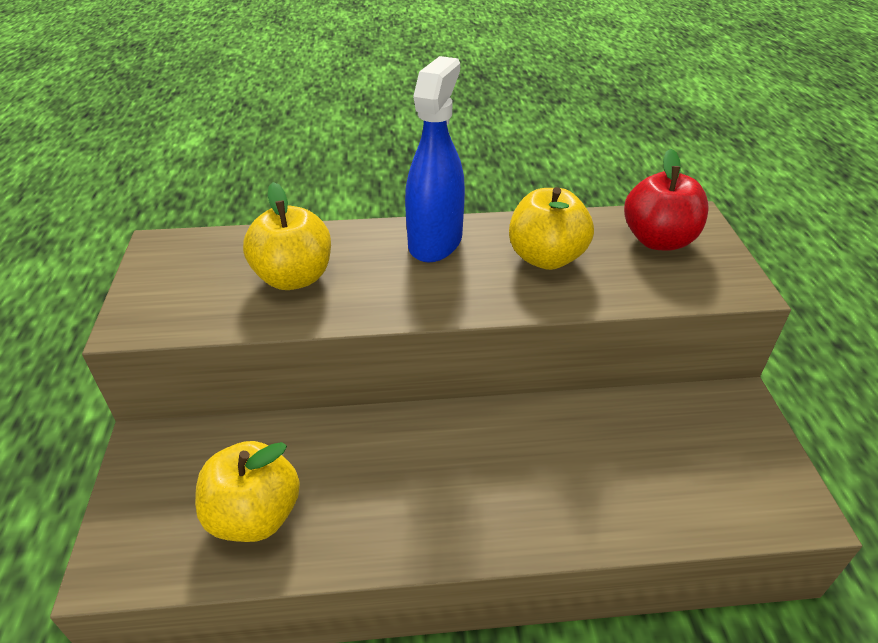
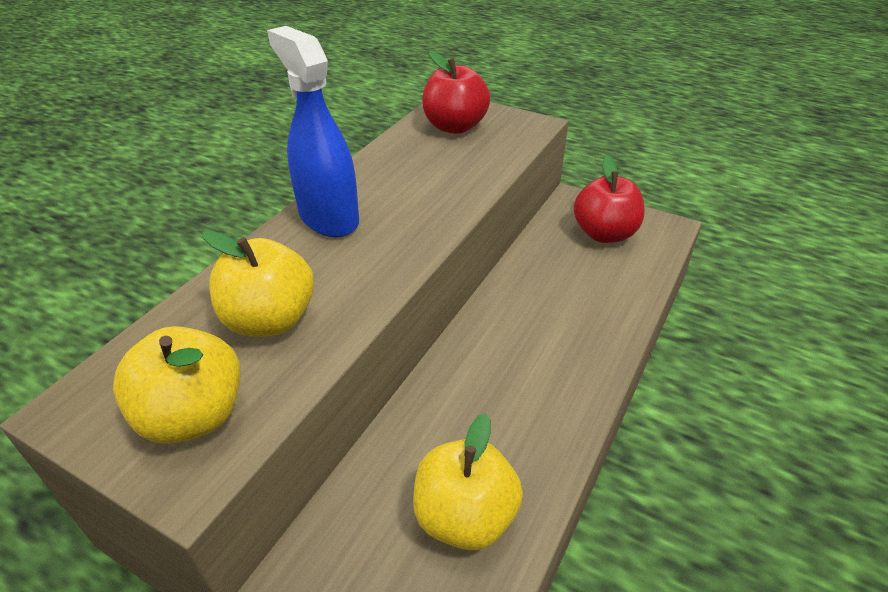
camera: 55 degrees left, 0 degrees up
yellow apple [509,187,594,270] -> yellow apple moved to [113,326,241,444]
none -> red apple [574,156,645,243]

